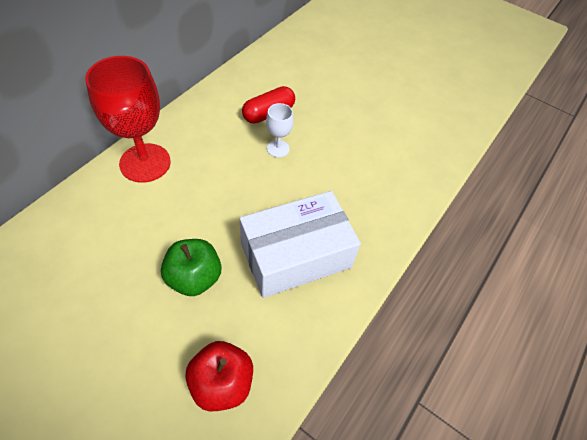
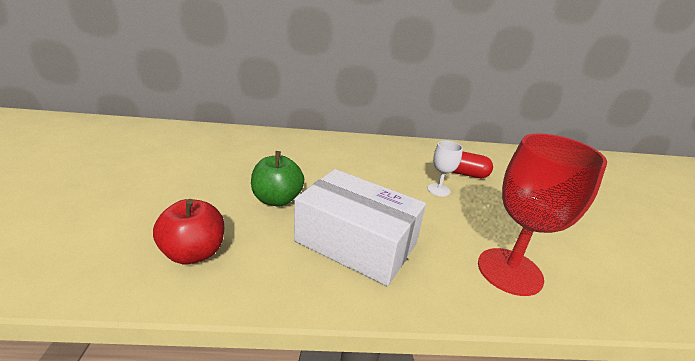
camera: 55 degrees right, 25 degrees down
red goblet [85,56,171,183] -> red goblet moved to [478,133,607,296]

